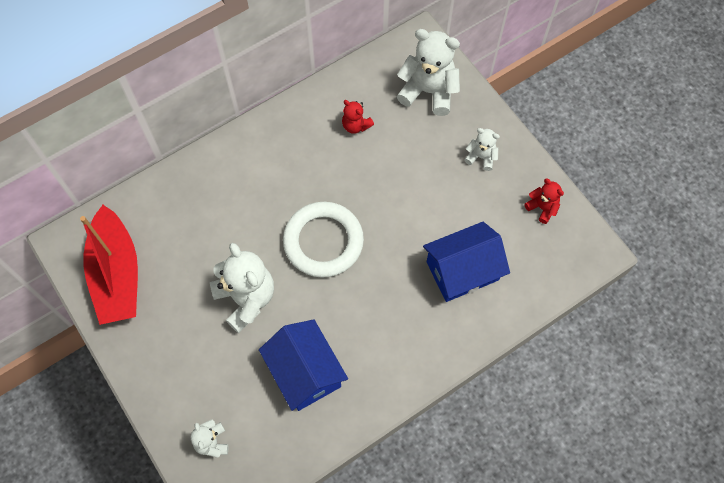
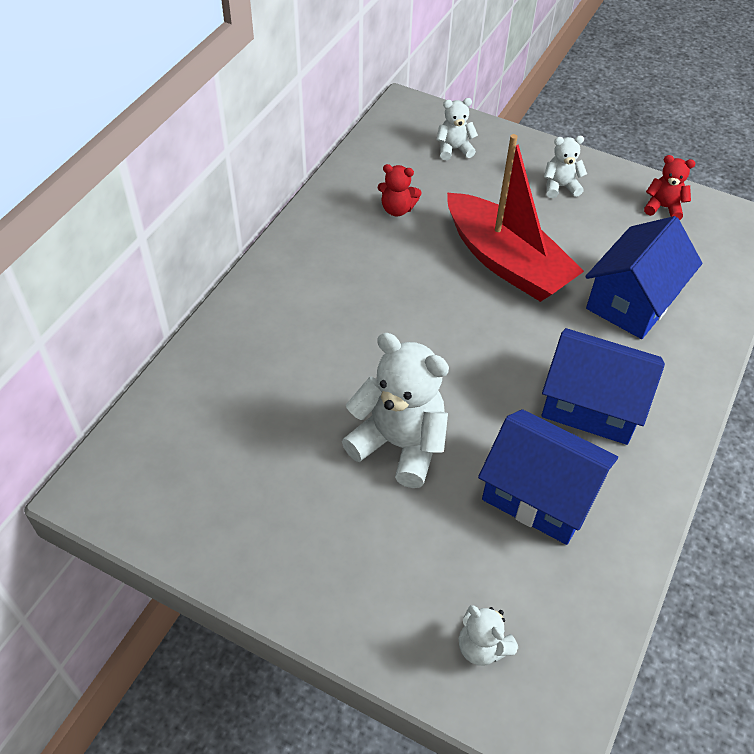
camera: 30 degrees left, 15 degrees down
red boat [80,205,138,325] -> red boat moved to [447,134,584,302]
white ring [283,202,364,278] -> none
white teddy bear [397,29,460,116] -> white teddy bear [436,98,478,160], size x0.51
none -> blue house [541,328,665,445]

